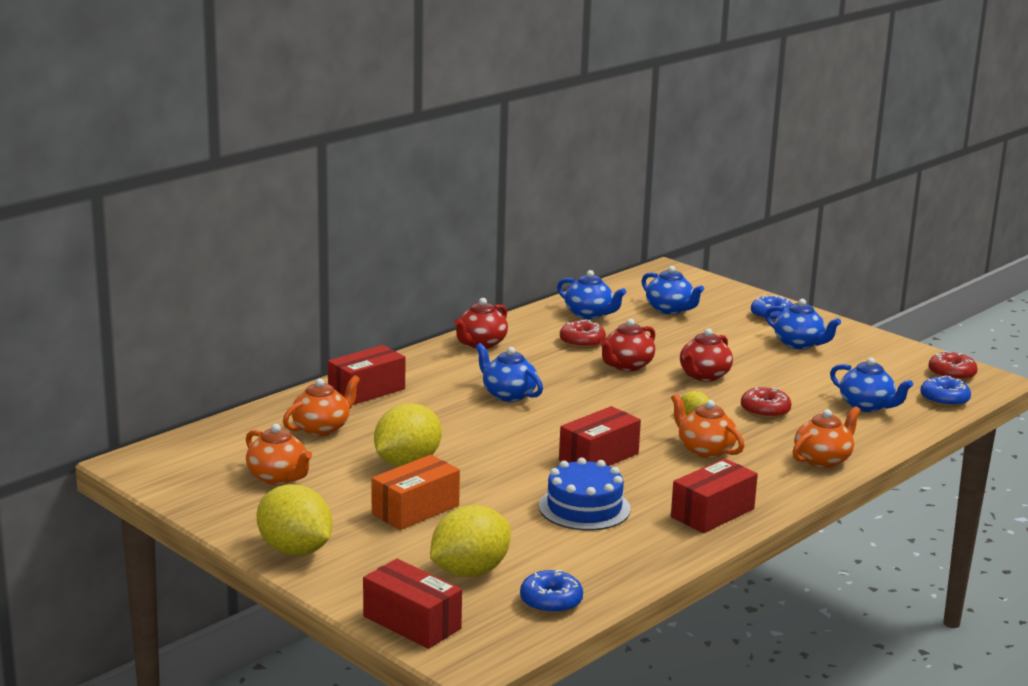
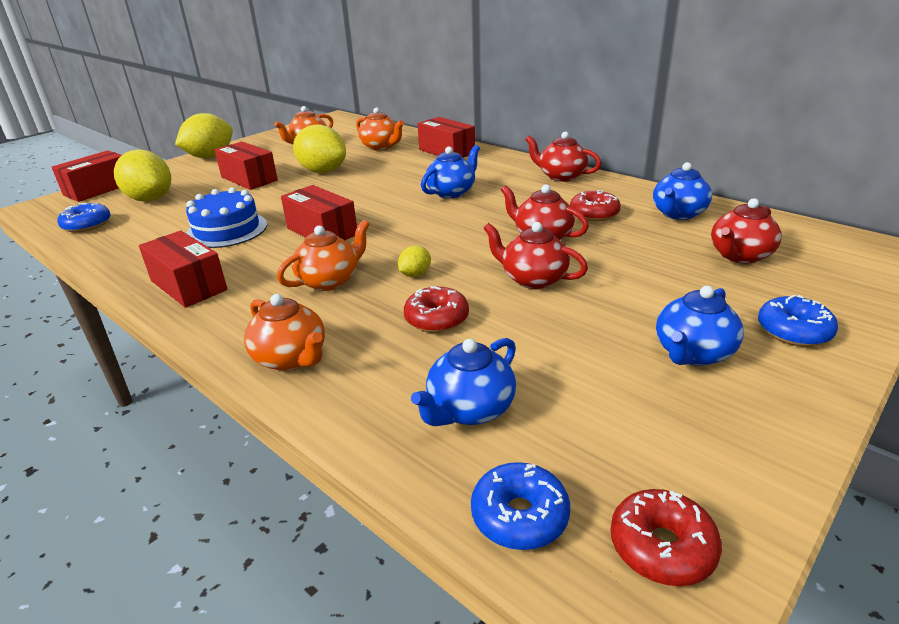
camera: 90 degrees right, 10 degrees up
orange box [372,455,460,530] -> red box [215,142,278,190]
blue teapot [642,266,704,314] -> red teapot [711,198,782,264]

